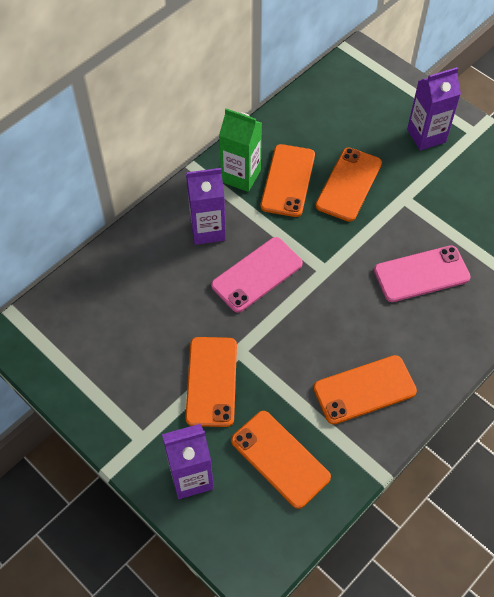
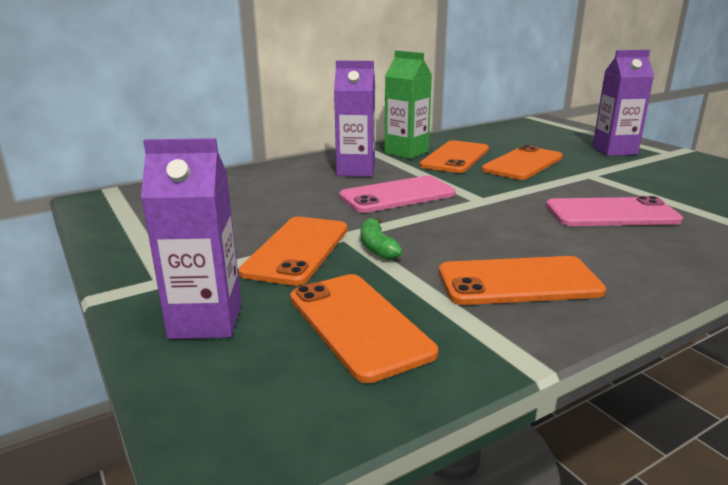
camera: 15 degrees right, 35 degrees down
none -> green banana [361,217,403,260]

